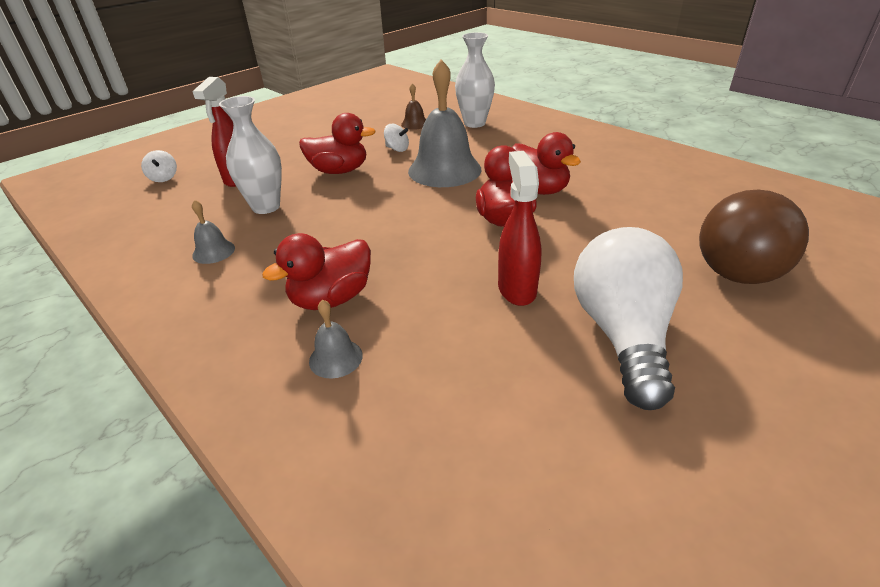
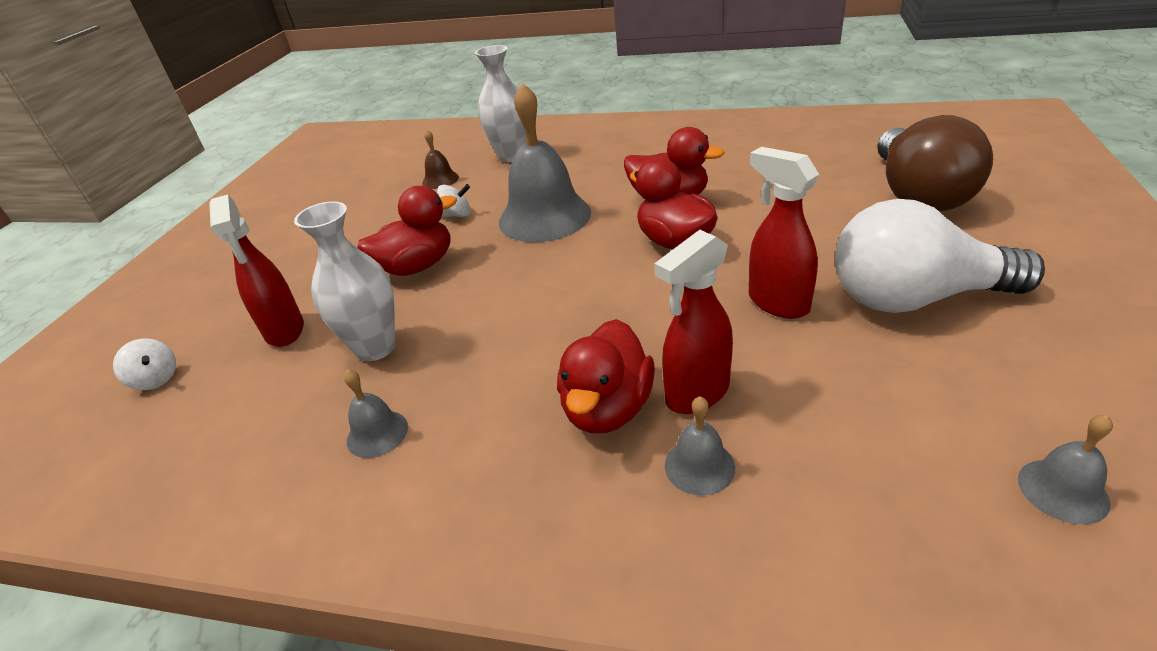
camera: 30 degrees left, 0 degrees up
white light bulb [574,227,683,410] -> white light bulb turned 60 degrees counterclockwise [835,199,1045,313]
none -> red spray bottle [654,230,733,414]
none -> grey bell [1018,415,1113,524]

